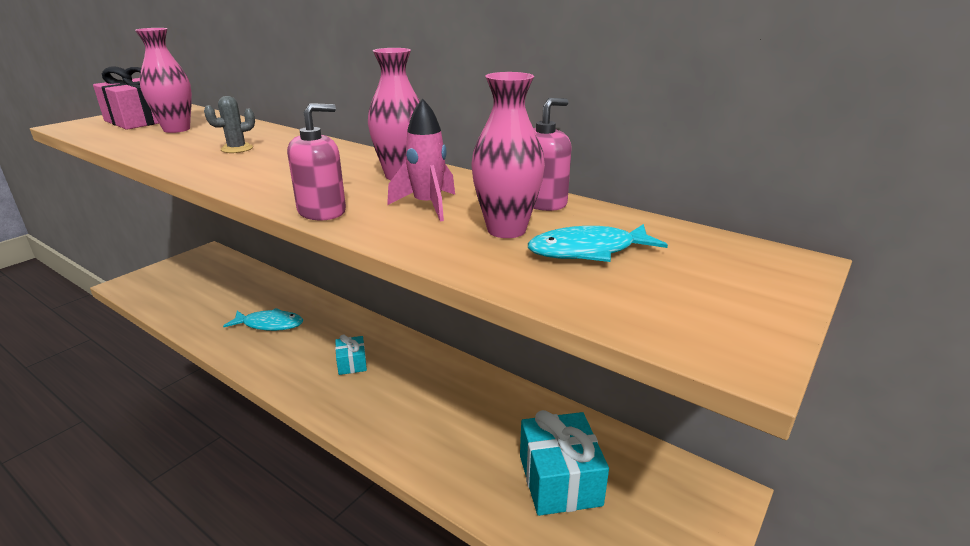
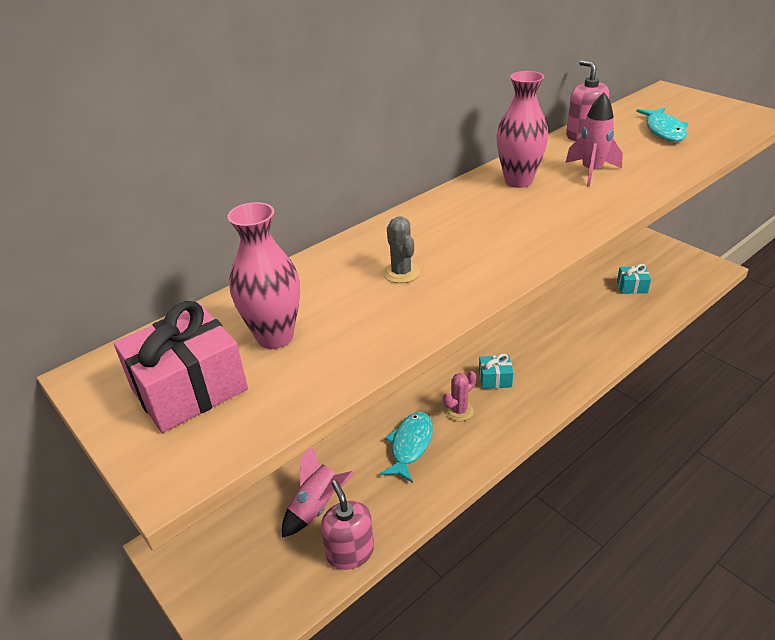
camera: 75 degrees left, 10 degrees up
pink soap dispenser [287,103,346,220] -> pink soap dispenser moved to [321,480,374,570]
pink vase [471,72,545,238] -> none
turquoise gift [520,410,609,516] -> turquoise gift [617,264,651,294], size x0.53
none -> pink rocket [282,447,354,538]
none -> pink cactus [443,371,476,421]

